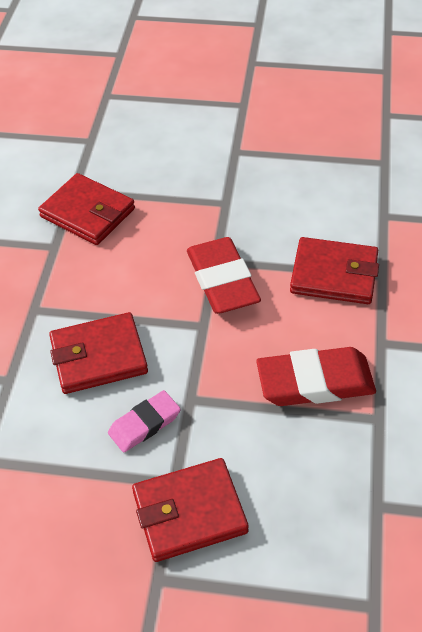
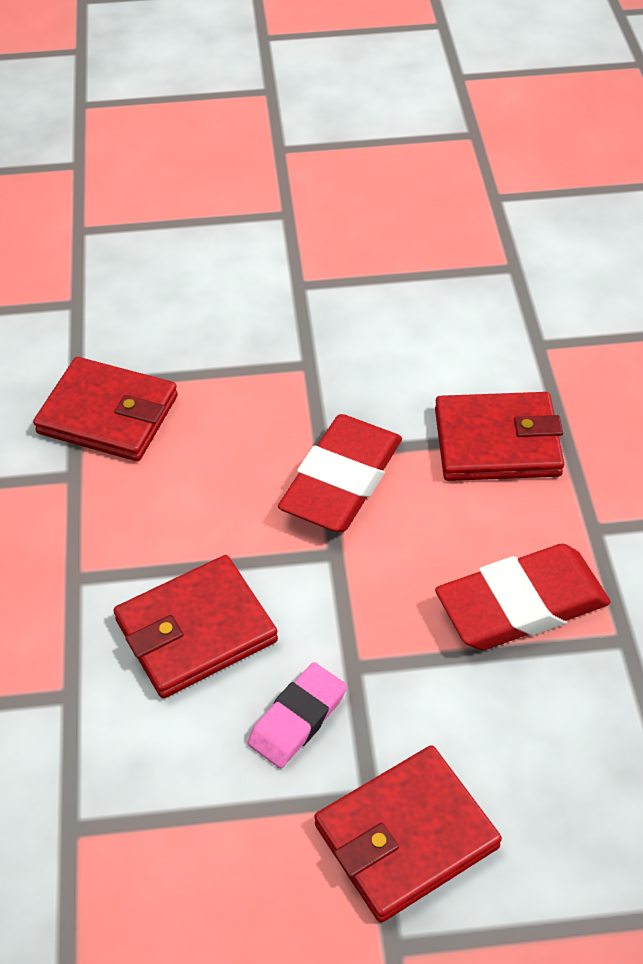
camera: 15 degrees left, 0 degrees up
red eraser [187,237,261,314] -> red eraser turned 60 degrees clockwise [278,414,402,532]

